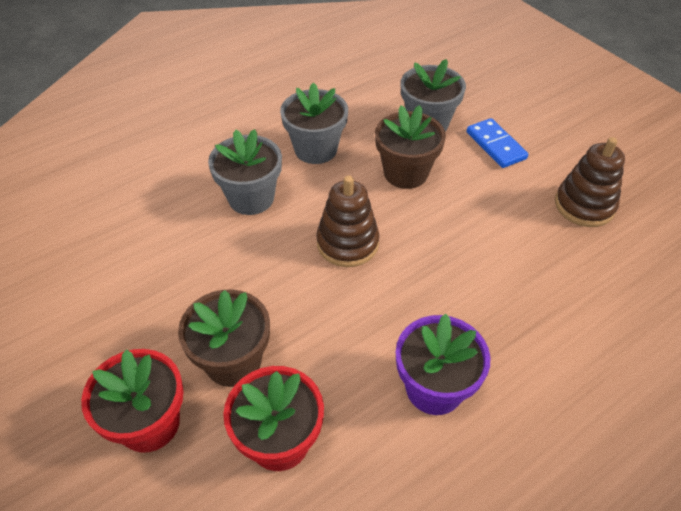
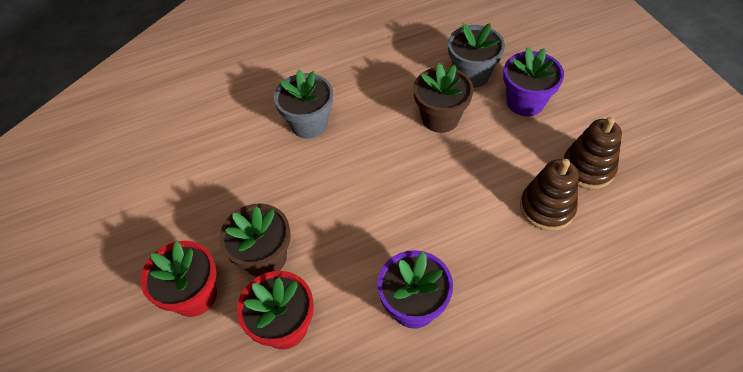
camera: 15 degrees right, 5 degrees up
grey flower pot [280,82,348,164] -> none
brown stacking toy [316,175,379,267] -> brown stacking toy moved to [520,159,579,231]
blue domino [467,118,528,168] -> purple flower pot [503,47,564,116]

